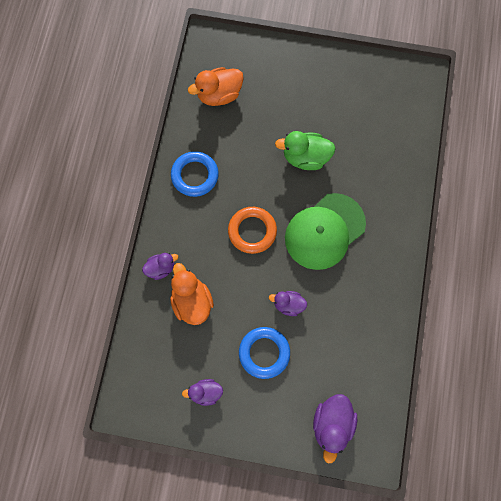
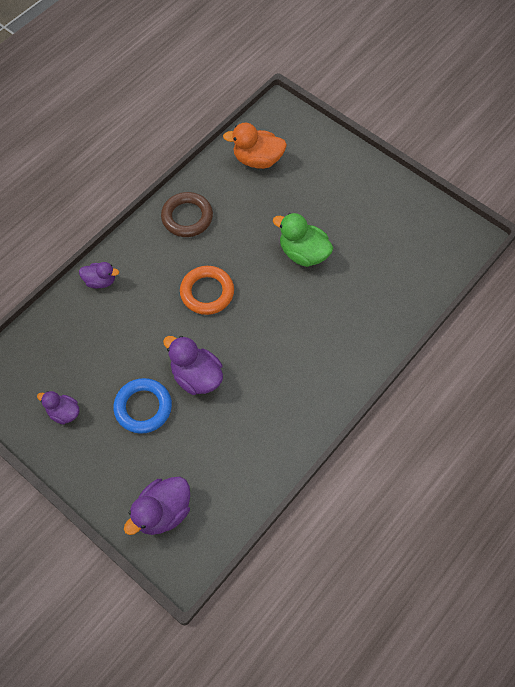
camera: 30 degrees right, 10 degrees down
orange duck [170,263,214,325] -> none
blue ring [171,151,219,197] -> brown ring [161,192,213,237]
purple duck [269,291,307,316] -> purple duck [163,336,223,395], size x1.62
green cap [285,193,366,270] -> none

